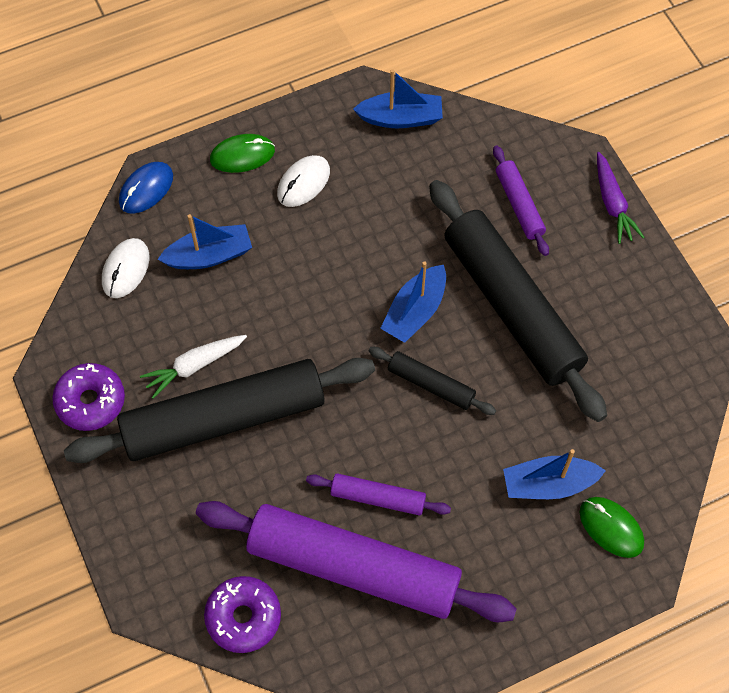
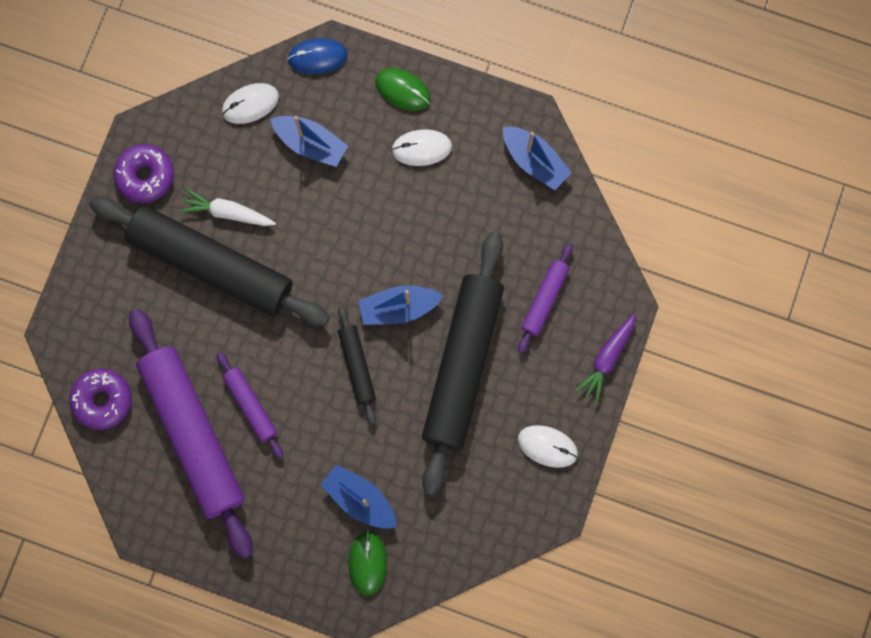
camera: 45 degrees right, 15 degrees up
none -> white mouse [518,425,578,468]

